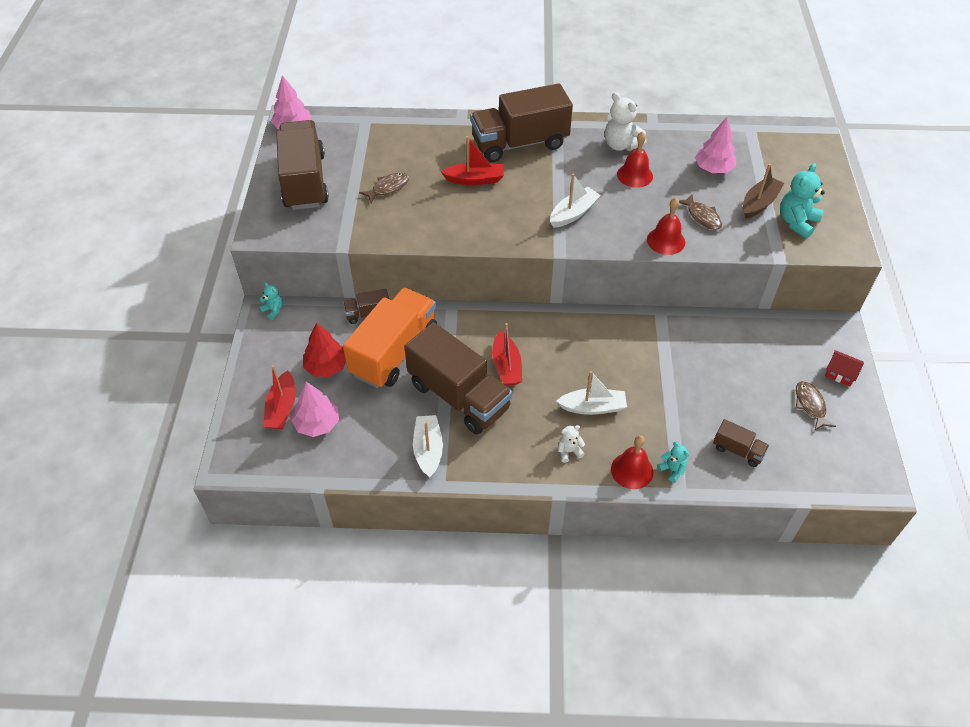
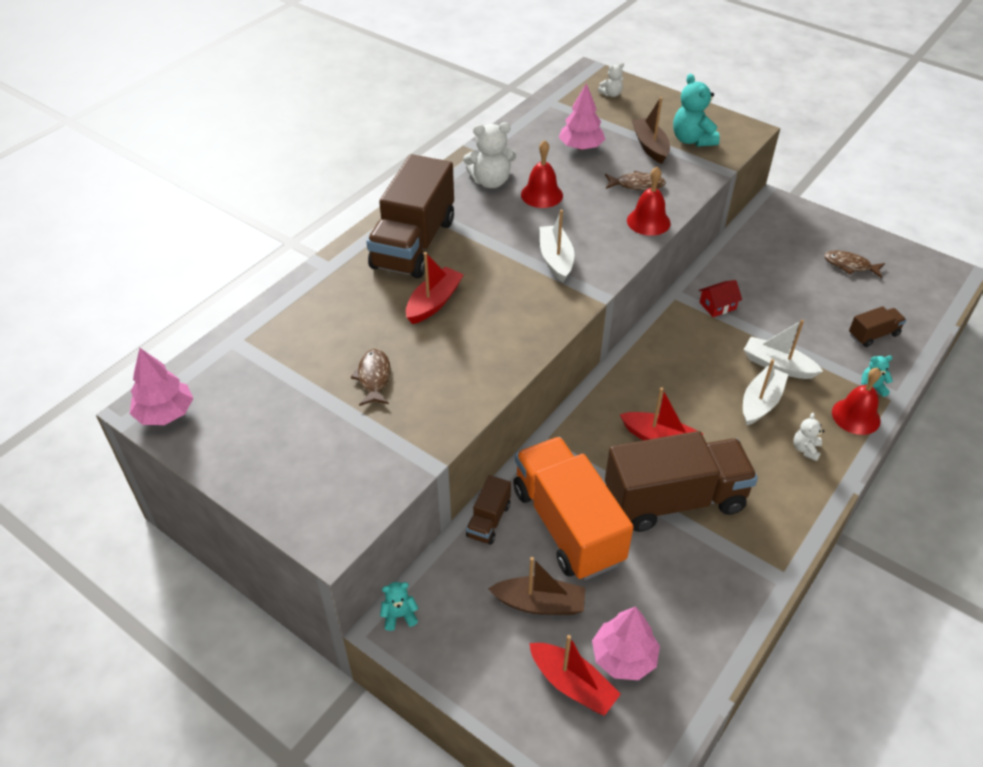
camera: 55 degrees left, 5 degrees down
brown truck [276,120,329,210] -> none
red tree [303,323,346,377] -> brown boat [488,557,585,615]
white boat [413,415,443,478] -> white boat moved to [744,320,823,379]
red house [825,350,864,386] -> red house moved to [699,280,742,317]
none -> white teddy bear [598,63,624,97]

